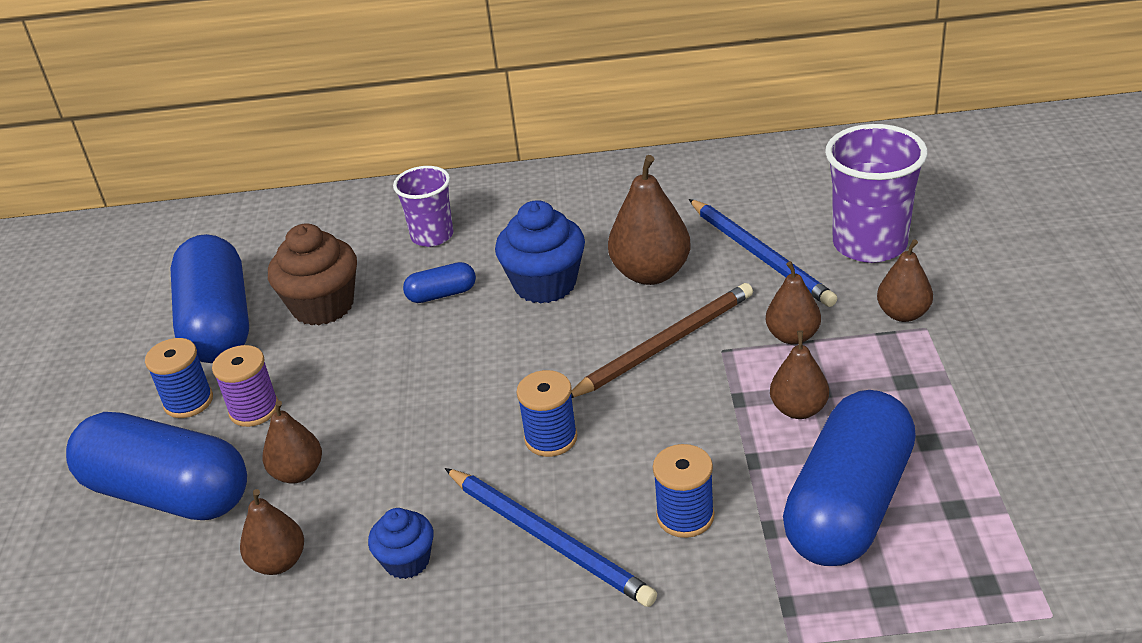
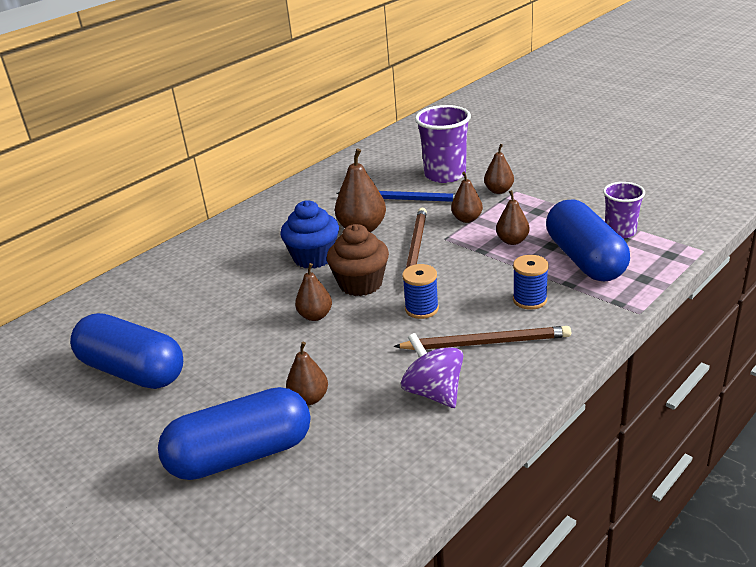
camera: 45 degrees left, 5 degrees down
blue spool [145,338,213,418] -> none
purple spool [212,345,278,427] -> none
brown pear [240,489,304,575] -> brown pear moved to [295,263,332,321]
brown cupcake [268,223,357,325] -> brown cupcake moved to [327,224,389,296]
blue cupcake [368,508,434,579] -> purple spinning top [401,333,463,408]
purple cup [393,166,453,247] -> purple cup moved to [603,182,645,239]
blue capsule [403,262,476,303] -> none
blue pencil [445,468,657,607] -> brown pencil [393,326,571,350]

